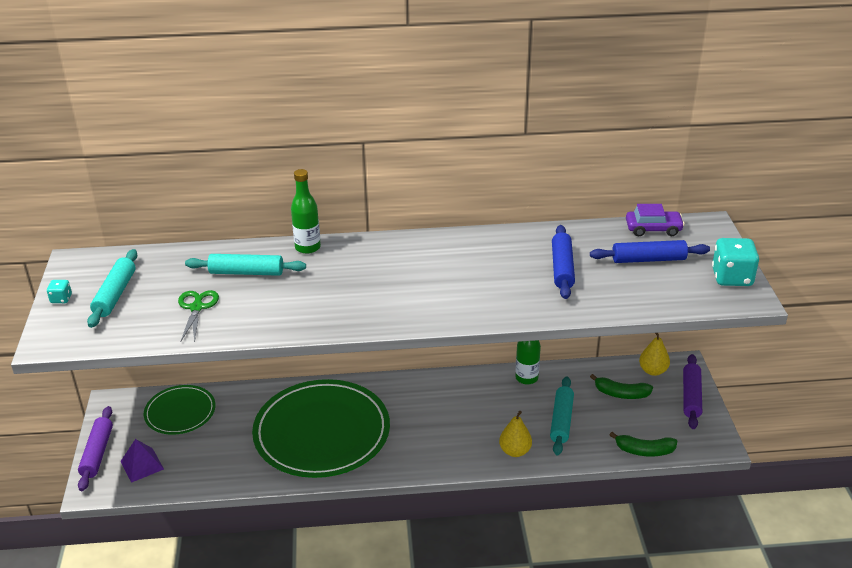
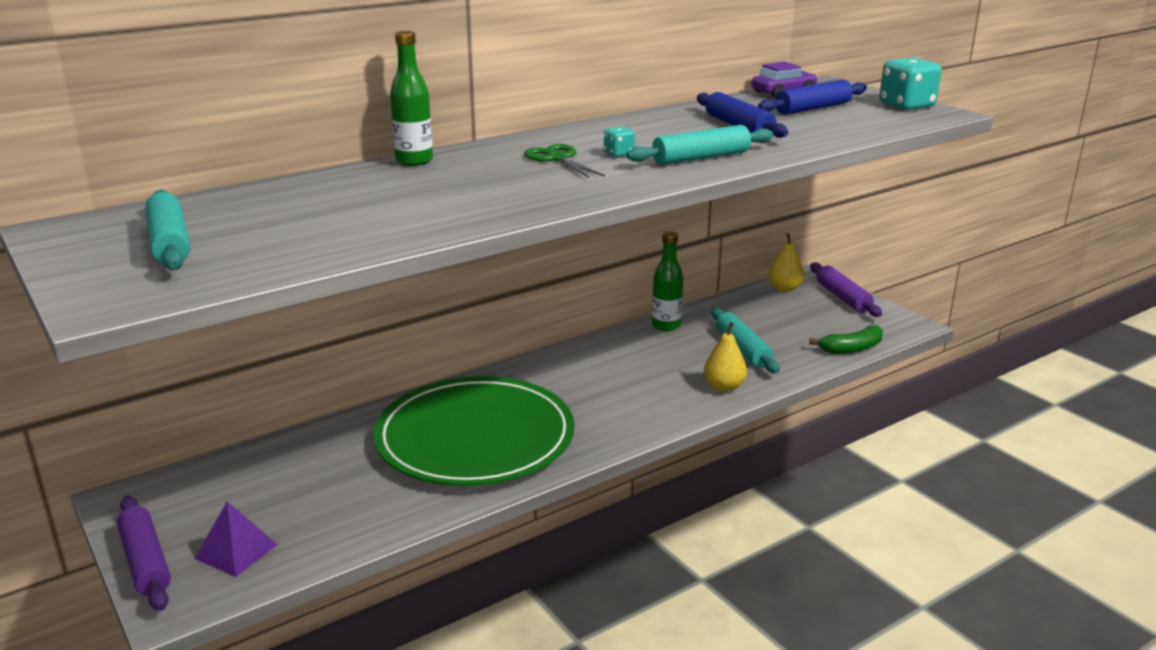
camera: 30 degrees left, 10 degrees down
turquoise dice [47,280,72,303] -> turquoise dice moved to [604,126,635,157]
green plate [144,385,215,435] -> none
green scissors [178,290,219,342] -> green scissors moved to [524,144,605,178]
turquoise rolling pin [185,254,306,276] -> turquoise rolling pin moved to [626,125,773,165]
green banana [590,374,653,399] -> none

